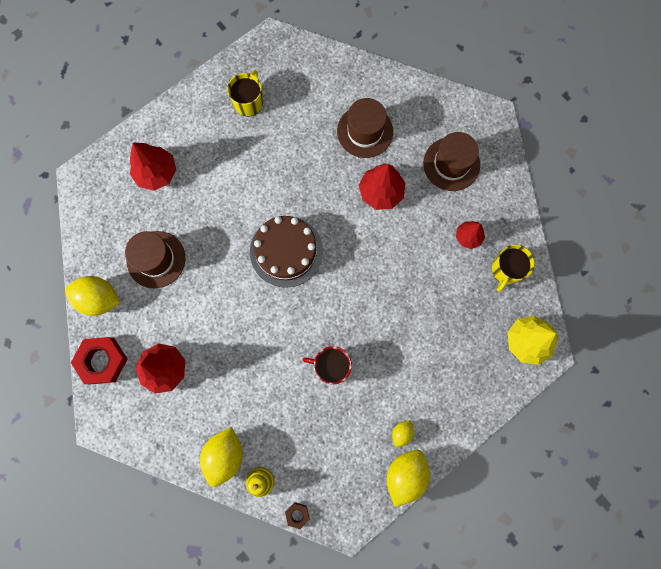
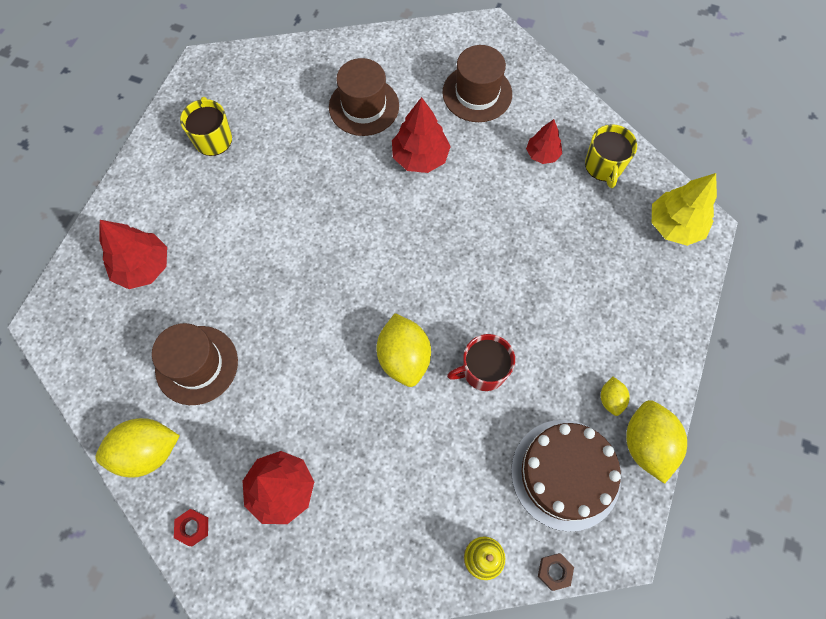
camera: 30 degrees left, 10 degrees down
red nut [71,337,127,384] -> red nut [174,509,208,546], size x0.47
yellow lemon [200,427,243,487] -> yellow lemon moved to [377,313,431,387]
brown cake [250,216,323,288] -> brown cake moved to [511,420,621,532]

